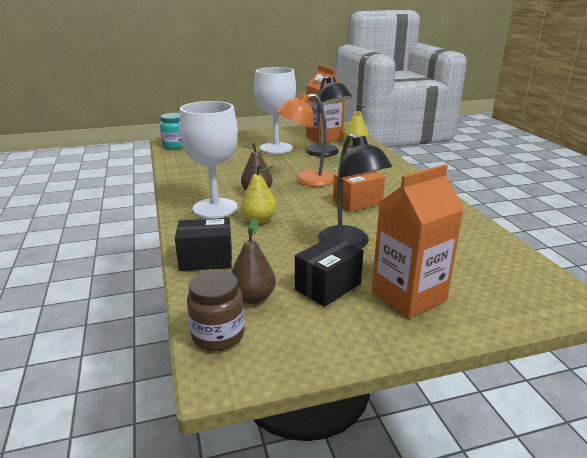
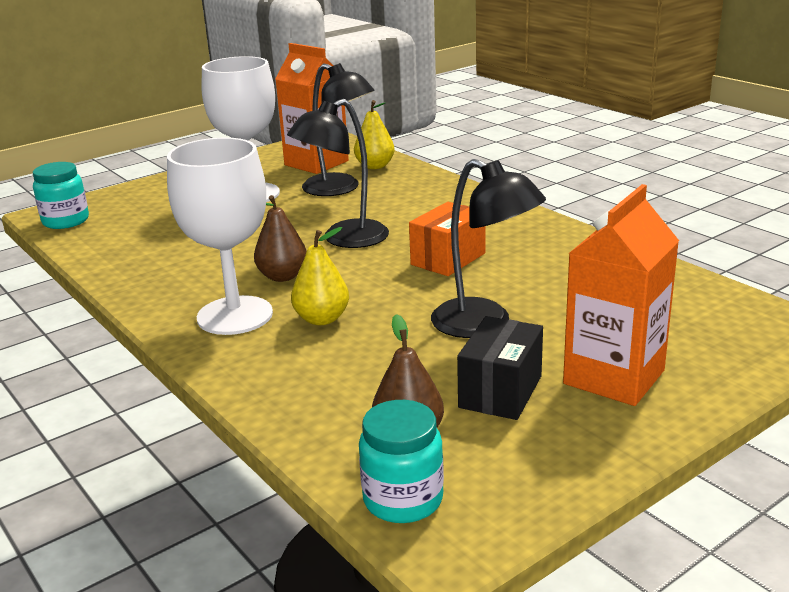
camera: 20 degrees left, 0 degrees up
black box [175,218,232,271] -> none
brown jar [187,270,245,351] -> turquoise jar [359,400,444,523]
orange lamp [277,93,334,187] -> black lamp [287,99,389,248]

